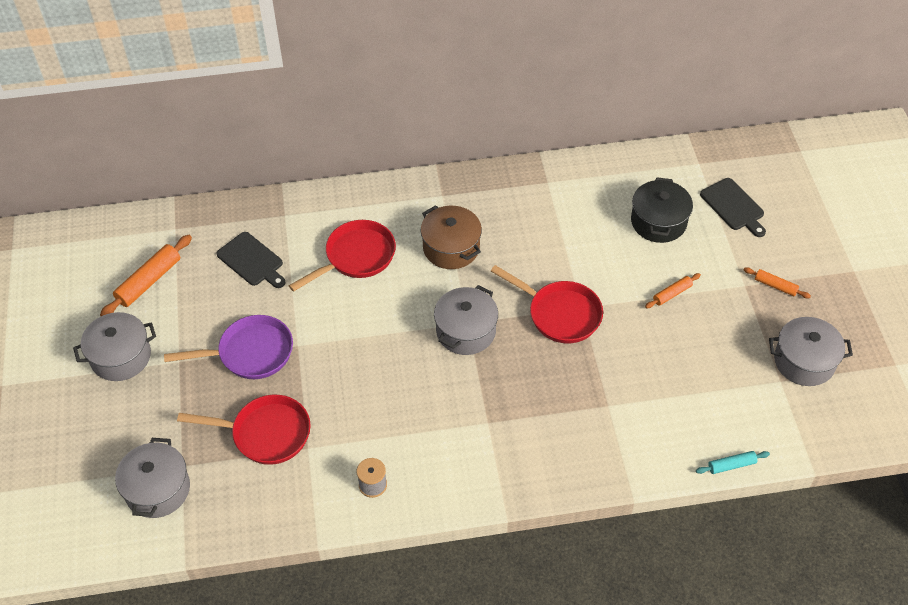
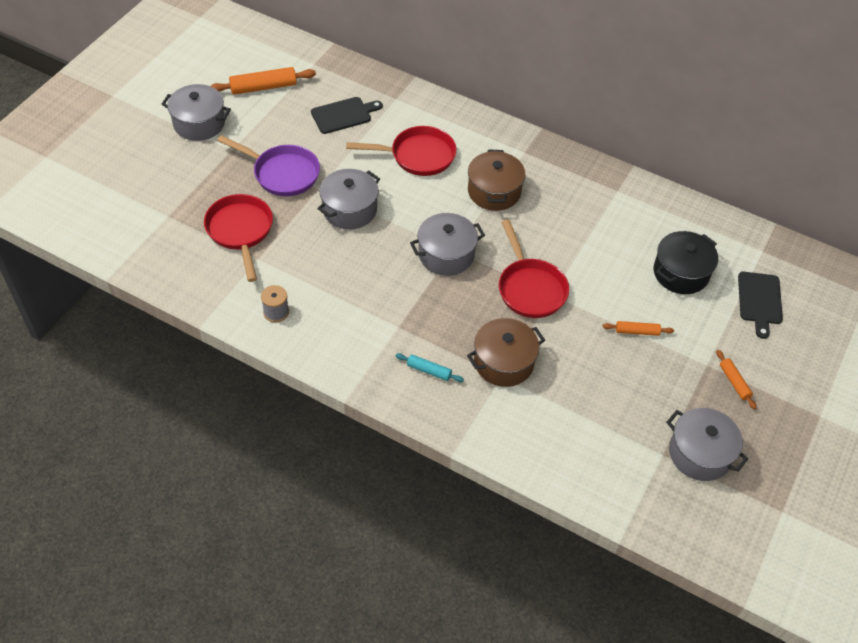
camera: 35 degrees right, 0 degrees up
grey pot [115,438,190,518] -> grey pot moved to [317,169,380,229]
red pan [177,395,311,465] -> red pan turned 150 degrees counterclockwise [204,194,273,282]
black cutting board [217,232,285,288] -> black cutting board turned 105 degrees counterclockwise [311,97,383,134]
turquoise rolling pin [696,451,770,474] -> turquoise rolling pin moved to [395,353,464,382]
none -> brown pot [467,318,545,387]

